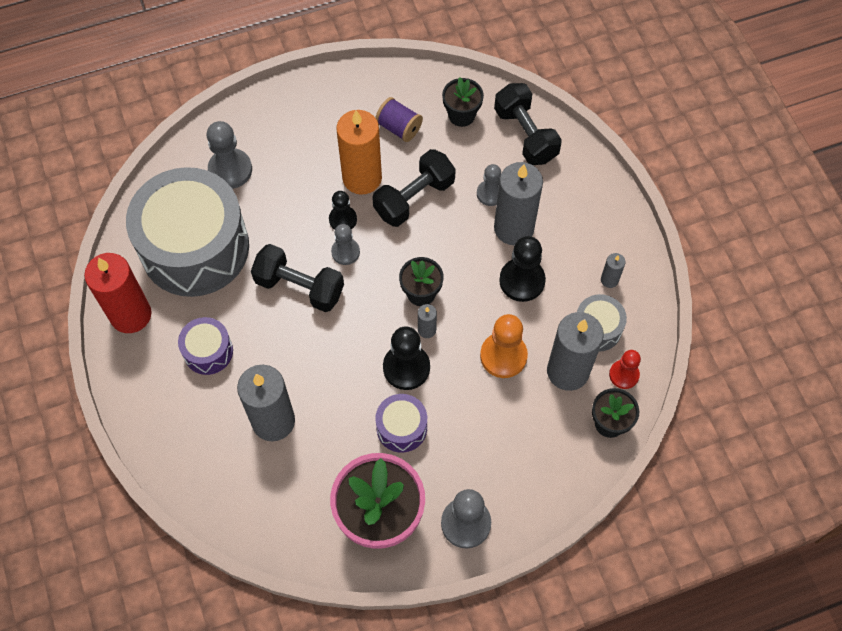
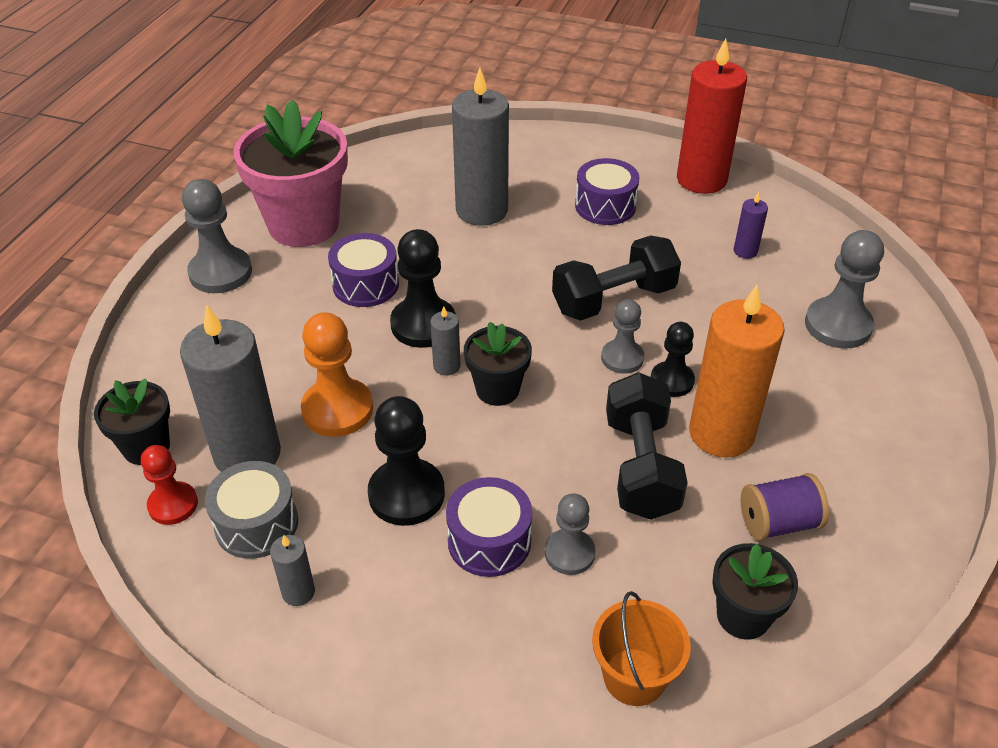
camera: 130 degrees right, 20 degrees down
grey drum [126,167,249,297] -> purple candle [733,192,768,259]
black dumbbell [494,83,562,165] -> orange bucket [592,591,691,706]
grey candle [494,162,543,245] -> purple drum [446,477,532,577]

